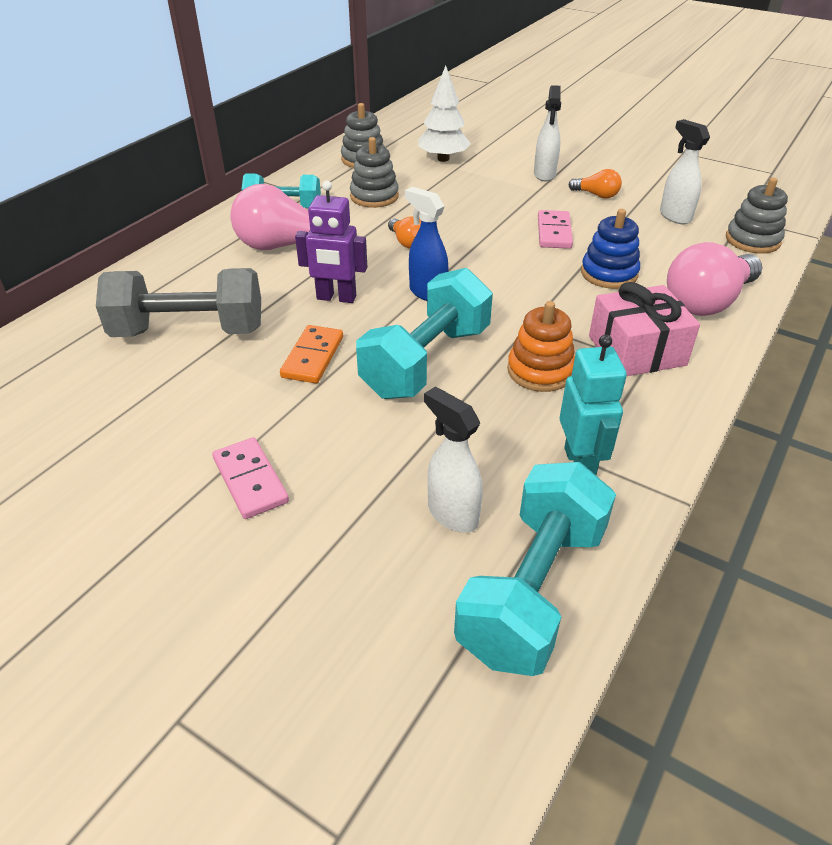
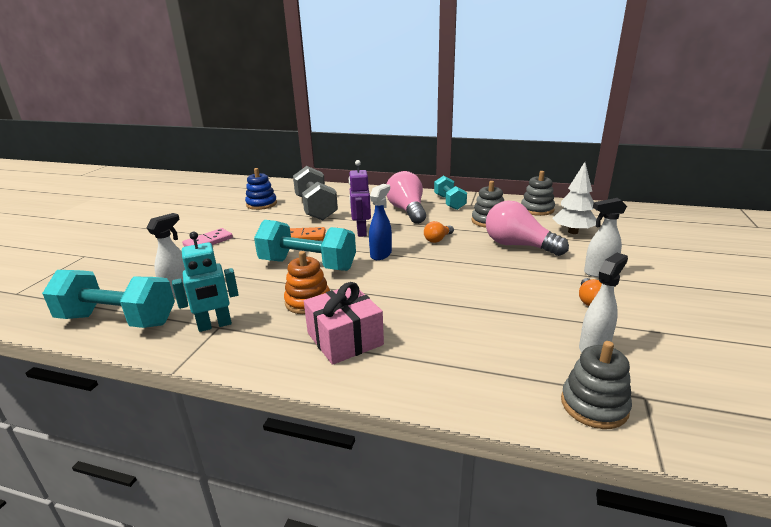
camera: 75 degrees right, 15 degrees down
pink domino [538,210,573,249] -> none
blue stacking toy [581,209,640,289] -> blue stacking toy moved to [245,168,277,210]
pink light bulb [667,242,762,316] -> pink light bulb moved to [486,201,569,256]

